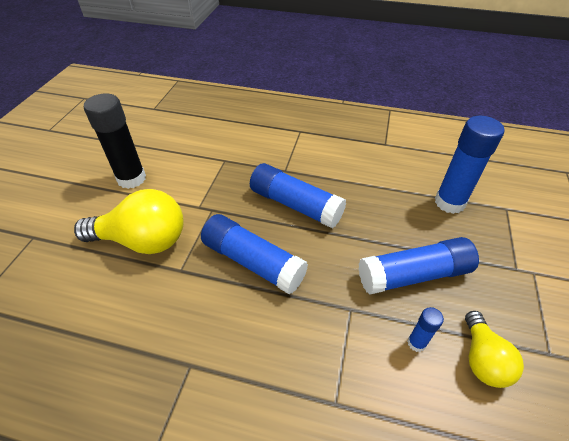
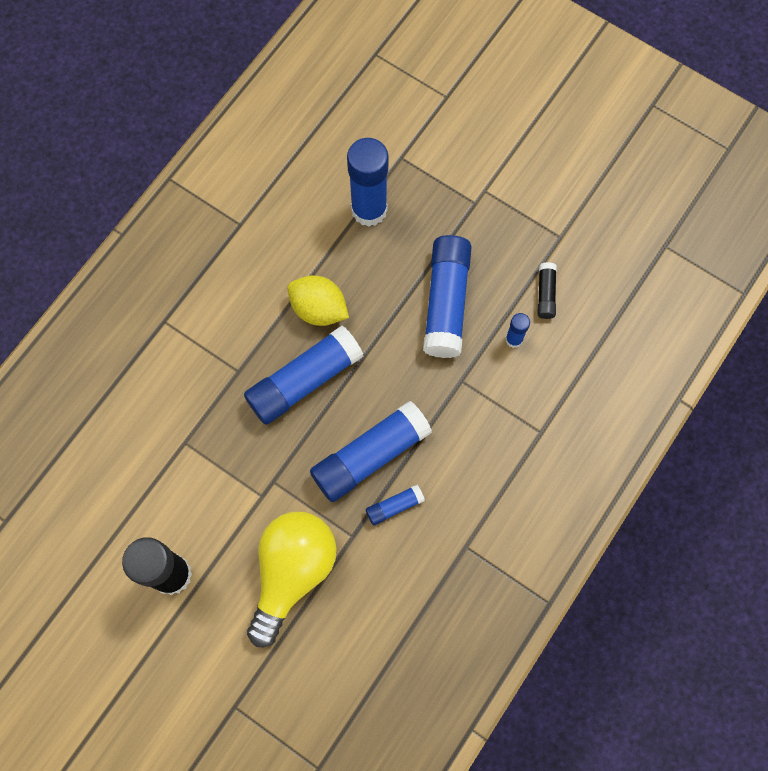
camera: 70 degrees left, 25 degrees up
yellow light bulb [465,311,524,388] -> black glue stick [538,262,557,319]
none -> yellow lemon [287,275,349,326]
none -> blue glue stick [366,485,425,525]

